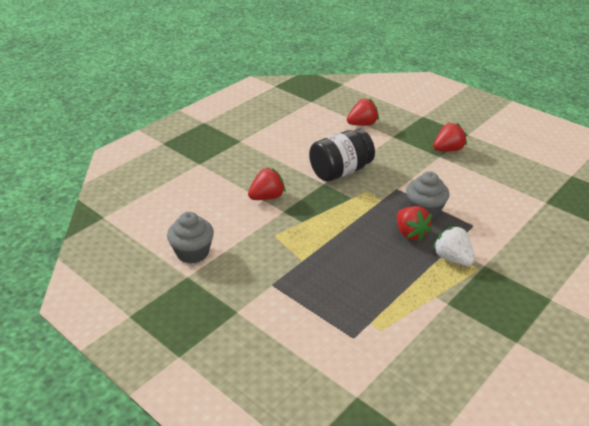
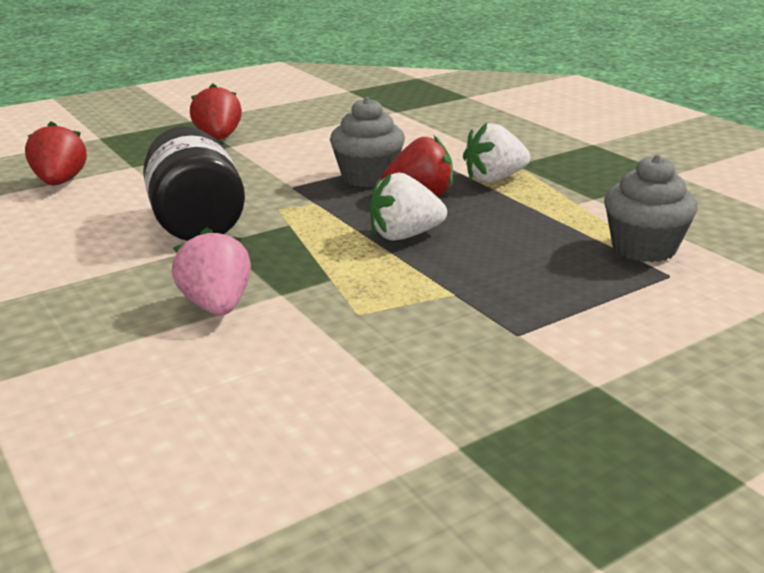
camera: 75 degrees left, 10 degrees down
grey cupcake [167,212,214,263] -> grey cupcake moved to [604,155,698,262]
red strawberry [248,168,286,200] -> pink strawberry [172,227,251,316]
none -> white strawberry [369,173,447,241]

